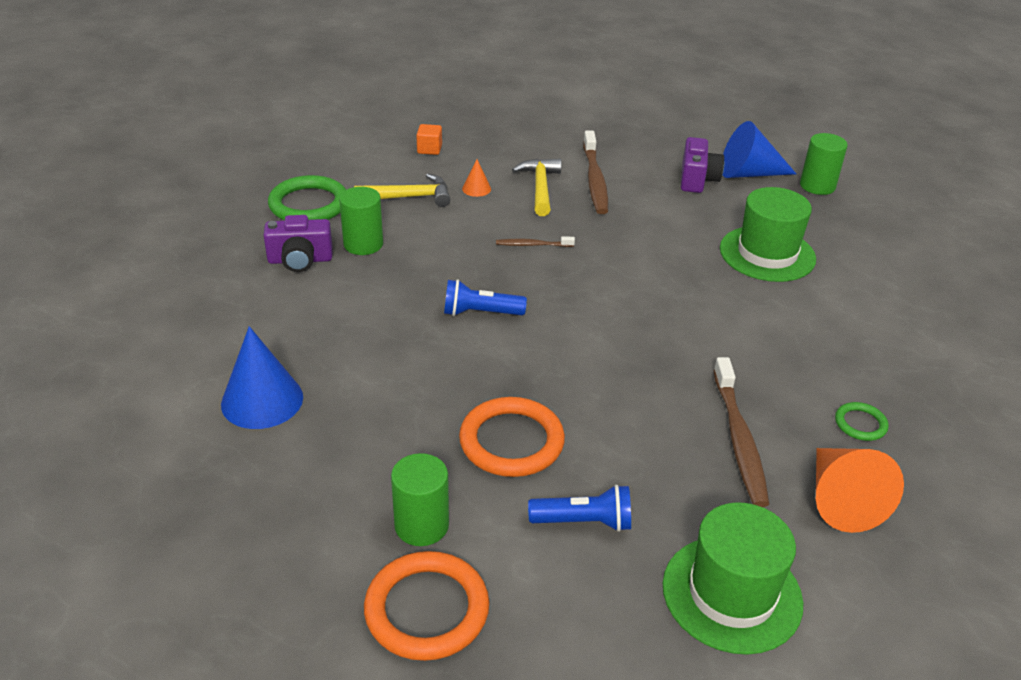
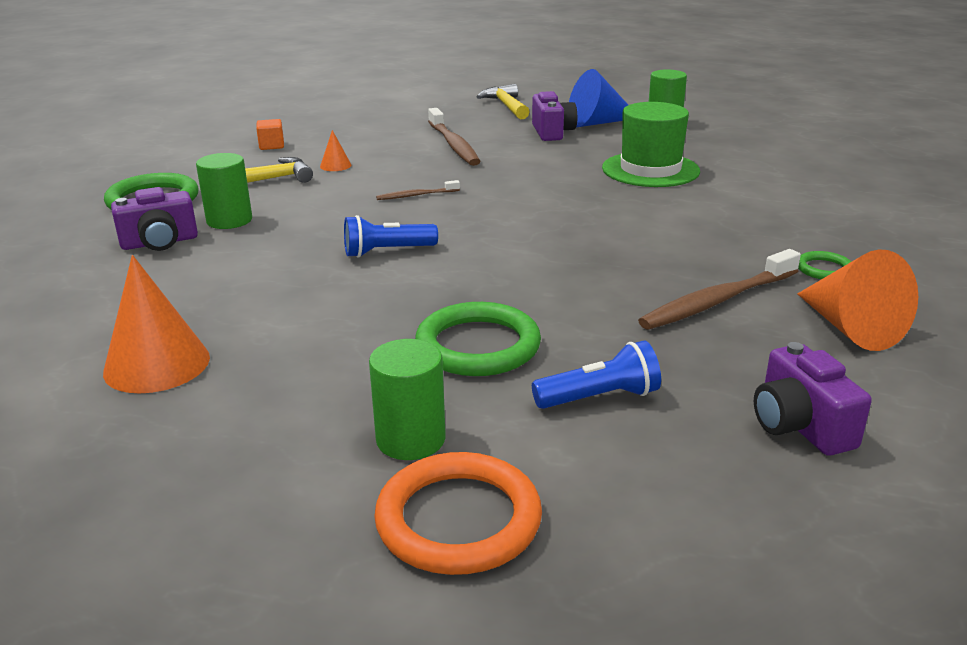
camera: 15 degrees left, 10 degrees down
blue cone [221,326,303,429] -> orange cone [103,255,210,393]
orange ring [459,397,565,477] -> green ring [415,302,541,376]
yellow hammer [512,159,561,216] -> yellow hammer moved to [477,84,530,120]
green hat [663,502,803,655] -> purple camera [754,342,872,456]
brown toothbrush [713,357,769,507] -> brown toothbrush turned 75 degrees clockwise [638,249,801,330]

